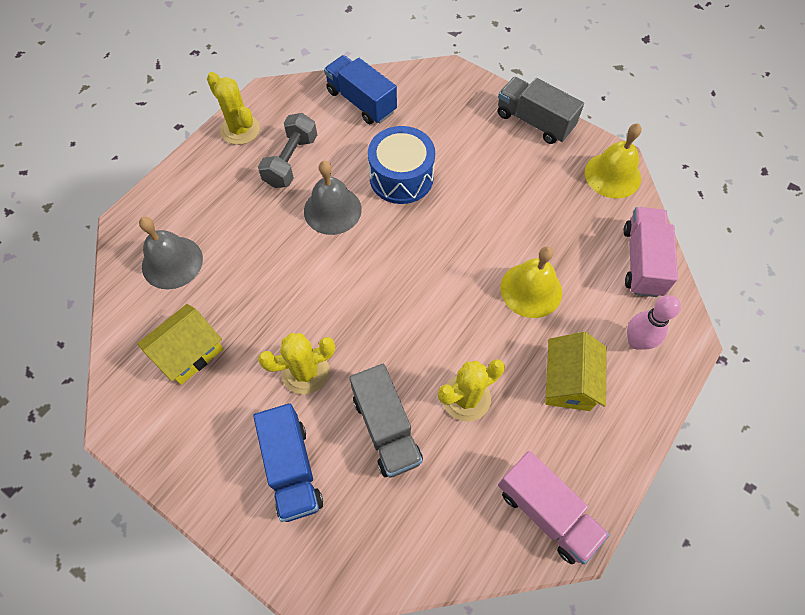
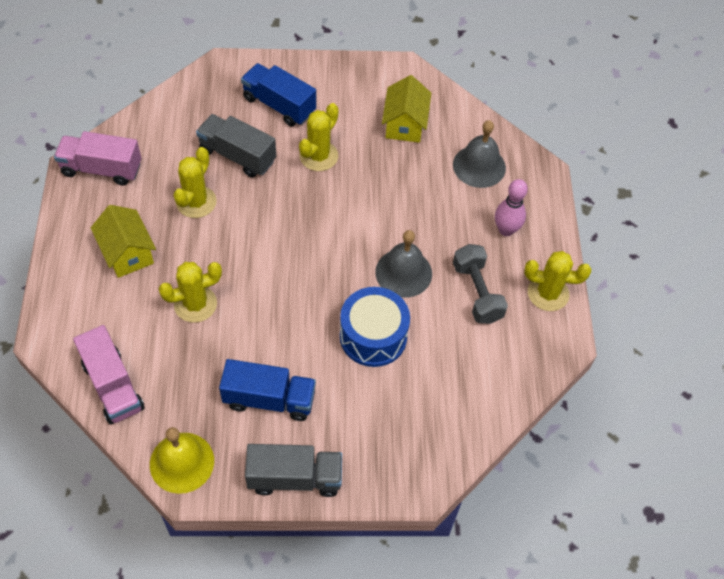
camera: 140 degrees right, 5 degrees down
blue truck [324,55,397,124] -> blue truck moved to [219,359,316,421]
yellow bell [500,246,562,318] -> yellow cactus [159,262,222,323]
pink bowling pin [627,295,681,350] -> pink bowling pin moved to [495,179,528,236]

